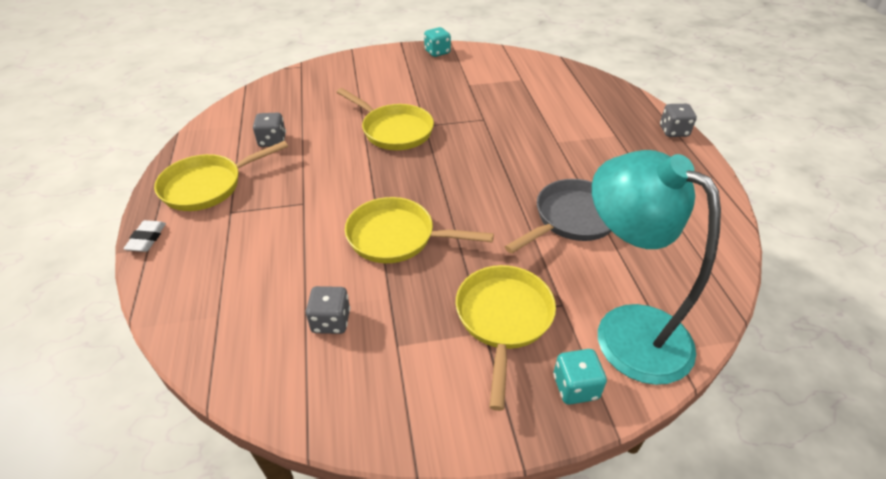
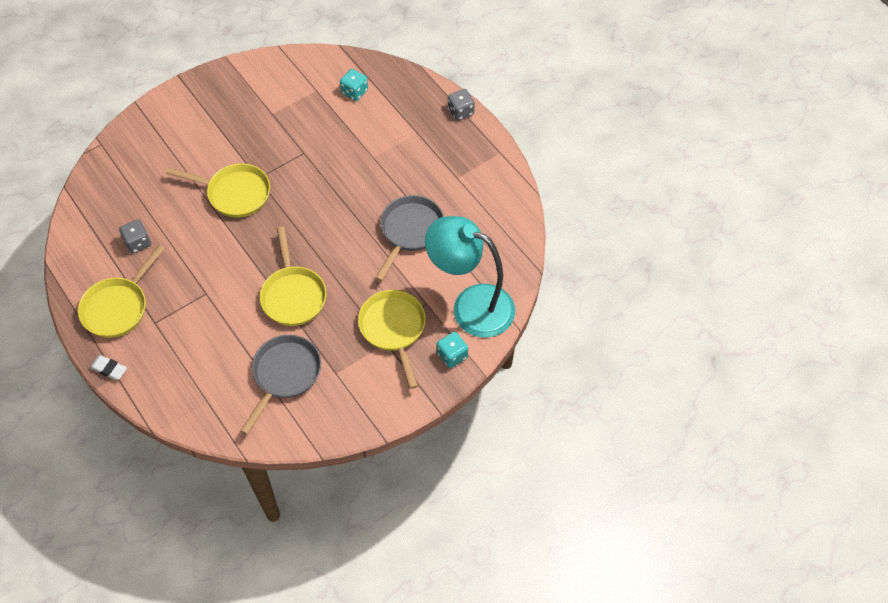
camera: 25 degrees left, 15 degrees up
white eraser [124,220,166,252] -> white eraser turned 45 degrees counterclockwise [90,355,127,380]
grey dice [306,286,350,334] -> grey pan [240,335,321,435]
yellow pan [345,197,494,263] -> yellow pan turned 90 degrees counterclockwise [260,226,327,326]
turquoise dice [424,27,451,57] -> turquoise dice moved to [340,69,368,101]

